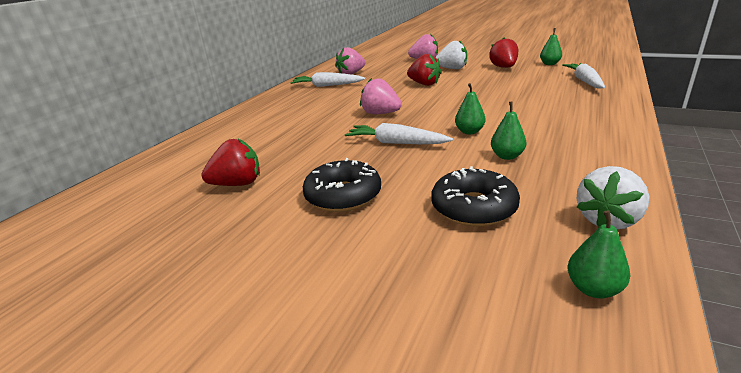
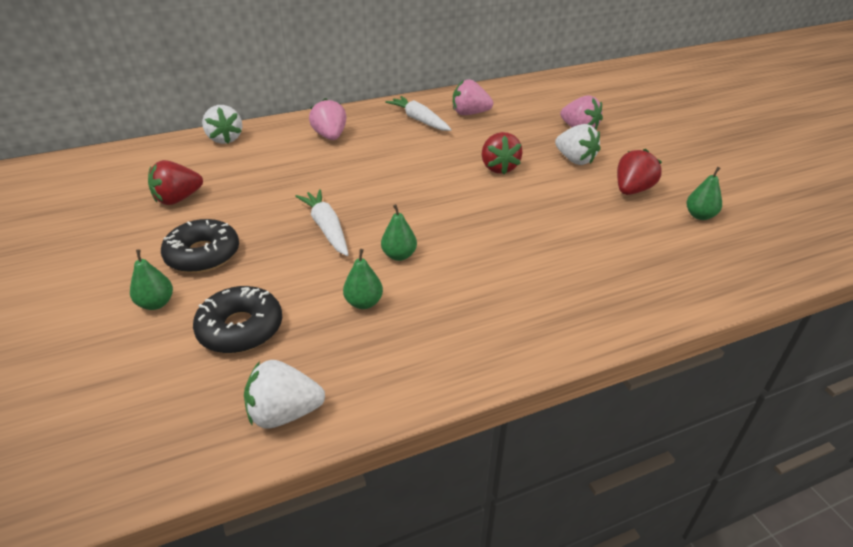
camera: 40 degrees right, 10 degrees up
red strawberry [201,139,260,186] -> red strawberry turned 120 degrees clockwise [148,160,203,205]
pink strawberry [360,78,402,114] -> pink strawberry moved to [309,98,347,140]
white carrot [562,63,605,88] -> none
green pear [568,210,630,298] -> green pear moved to [130,249,173,310]
none -> white strawberry [202,105,242,144]

